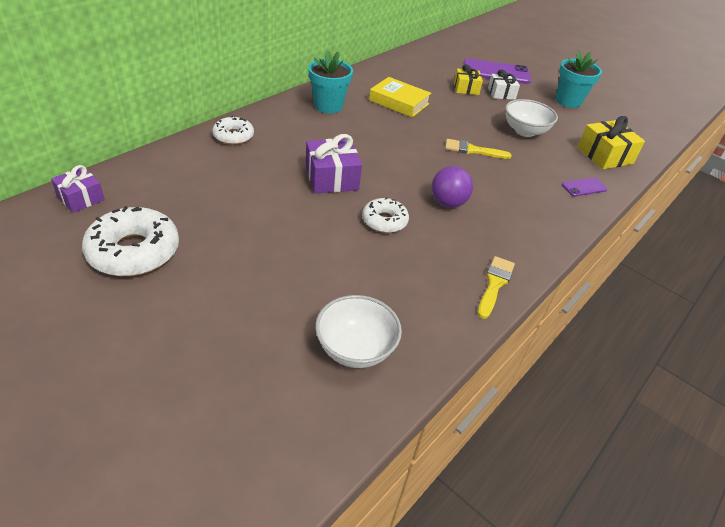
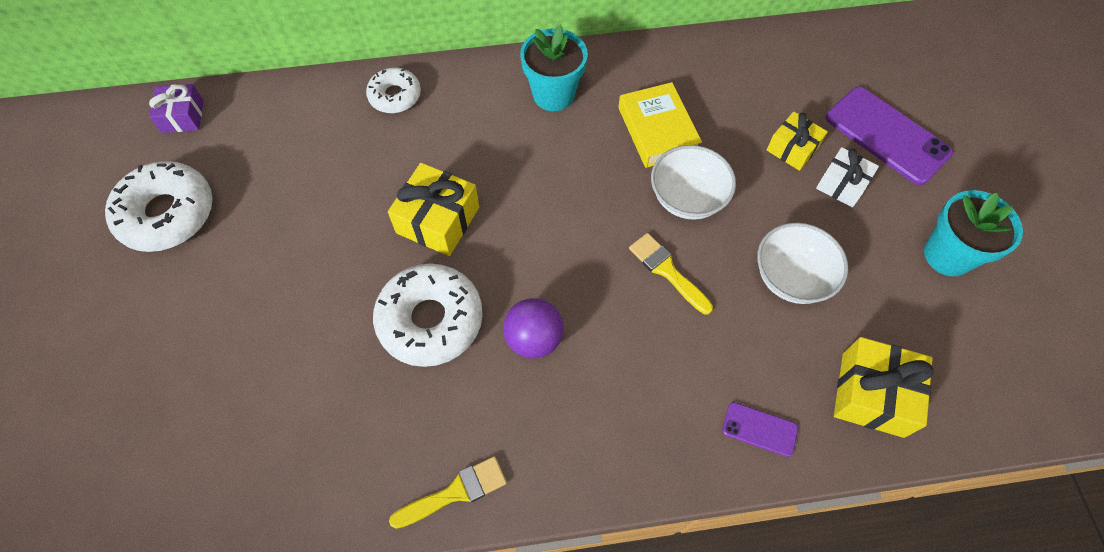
camera: 45 degrees right, 20 degrees up
purple gift [306,134,362,194] -> yellow gift [388,163,479,256]
white bowl [315,295,402,368] -> white bowl moved to [651,145,736,220]
white donut [362,197,409,233] -> white donut [373,263,483,367], size x1.69

